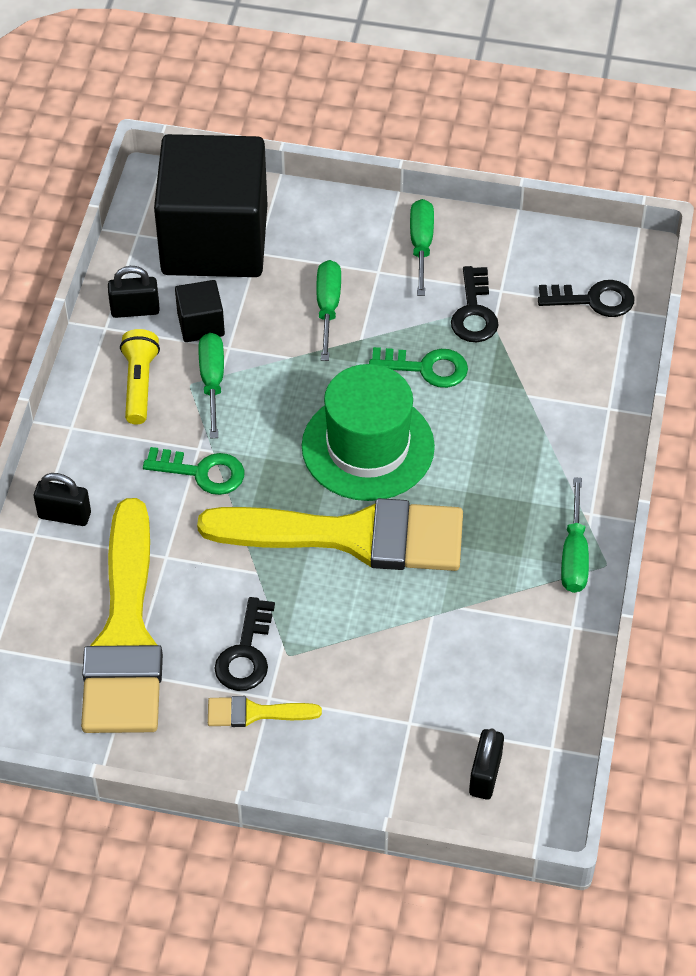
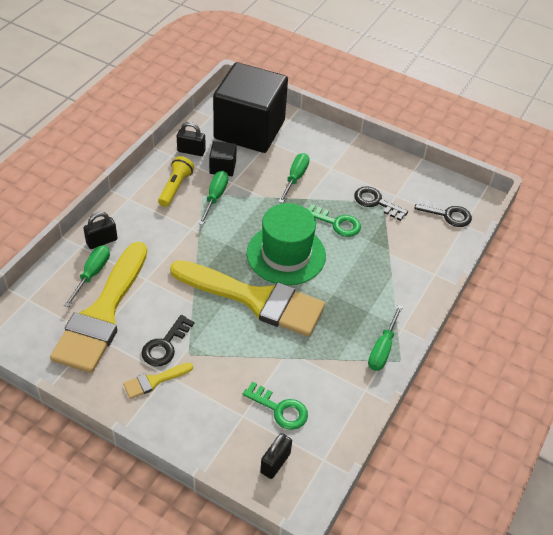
camera: 15 degrees right, 5 degrees down
black padlock [34,473,91,526] -> black padlock turned 60 degrees counterclockwise [83,212,117,249]
green key [143,447,244,495] -> green key moved to [243,382,308,430]
yellow brush [208,696,322,727] -> yellow brush turned 45 degrees counterclockwise [123,363,193,399]
green screwdriver [410,199,434,296] -> green screwdriver moved to [64,245,110,307]
black key [451,266,498,342] -> black key turned 105 degrees clockwise [354,186,408,221]

